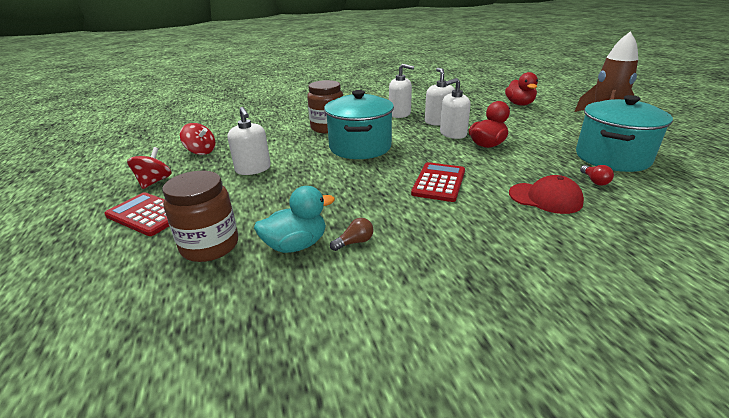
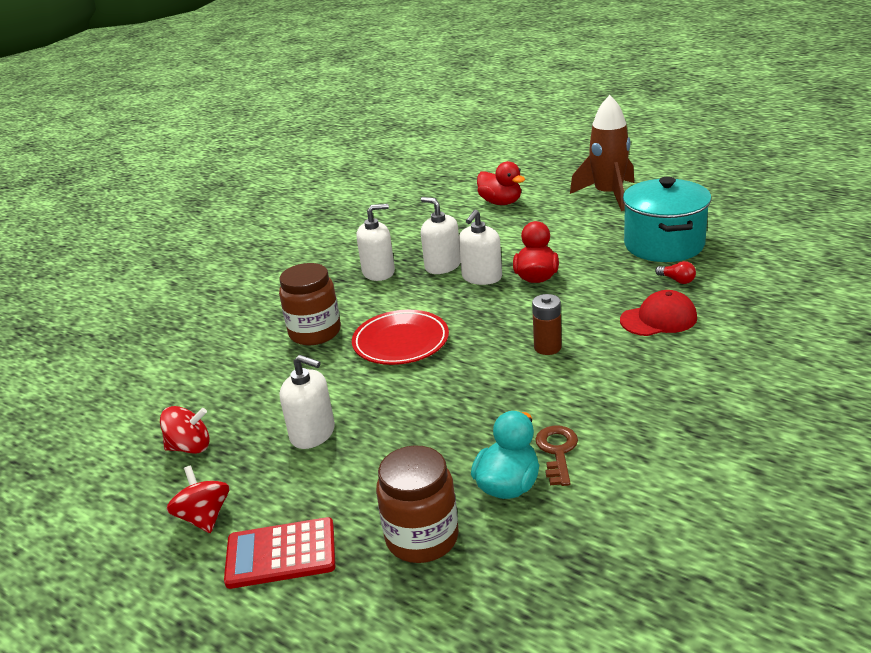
camera: 35 degrees left, 0 degrees up
turquoise pot [324,90,394,159] -> red plate [352,310,449,365]
brown light bulb [330,218,374,251] -> brown key [536,425,578,486]
red calculator [411,162,465,202] -> brown battery [532,294,562,355]

